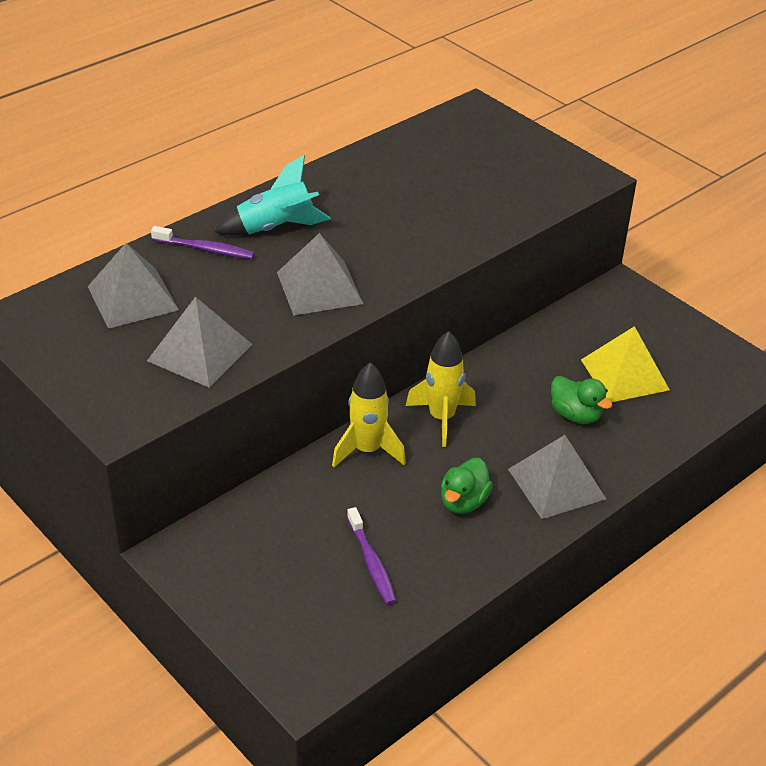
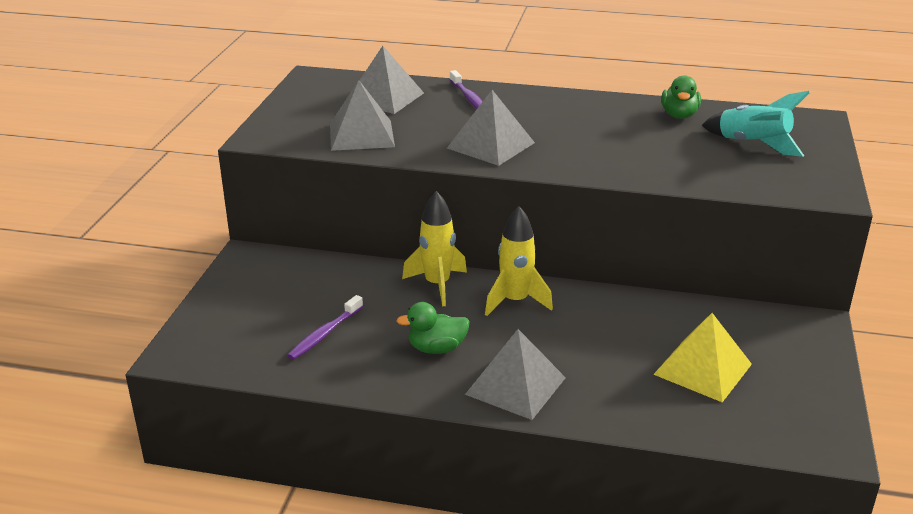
camera: 55 degrees right, 10 degrees down
turquoise rocket [214,155,331,236] -> turquoise rocket moved to [702,91,809,157]
green duck [551,376,612,424] -> green duck moved to [661,75,701,119]

